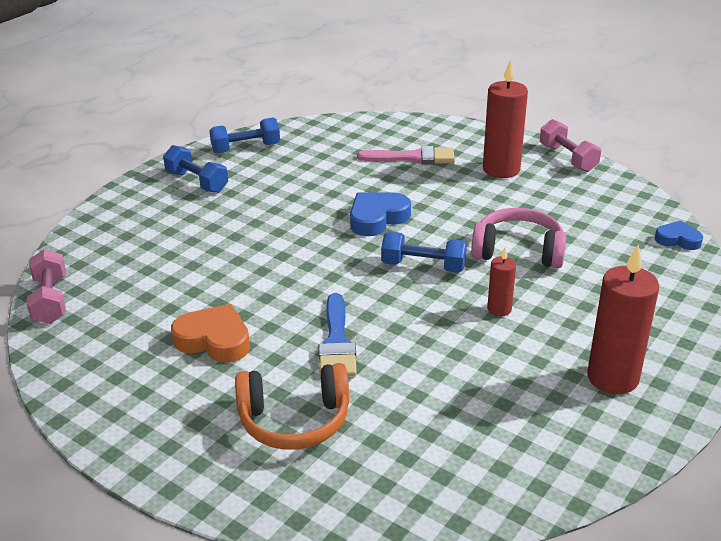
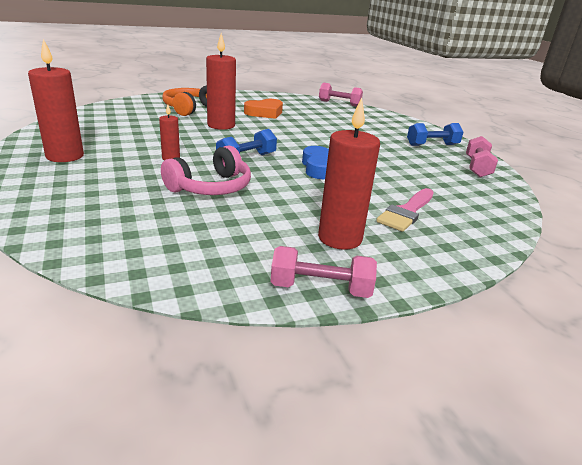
camera: 120 degrees right, 5 degrees down
blue dumbbell [209,117,280,153] -> pink dumbbell [466,136,498,177]
blue brush [318,293,357,377] -> red candle [206,33,236,130]
blue heart [655,221,703,250] -> none

